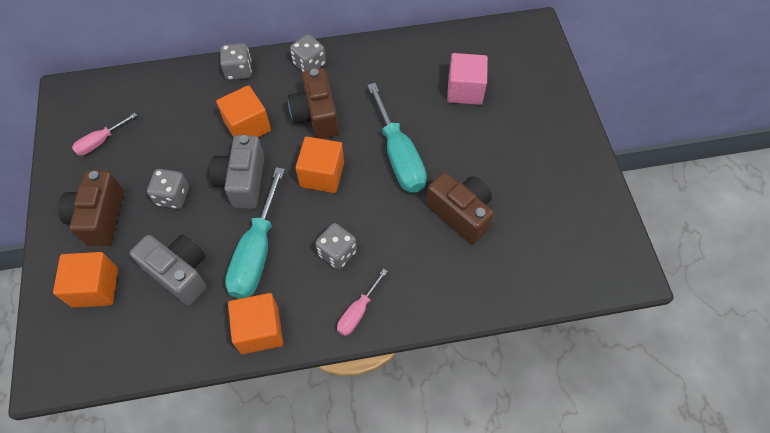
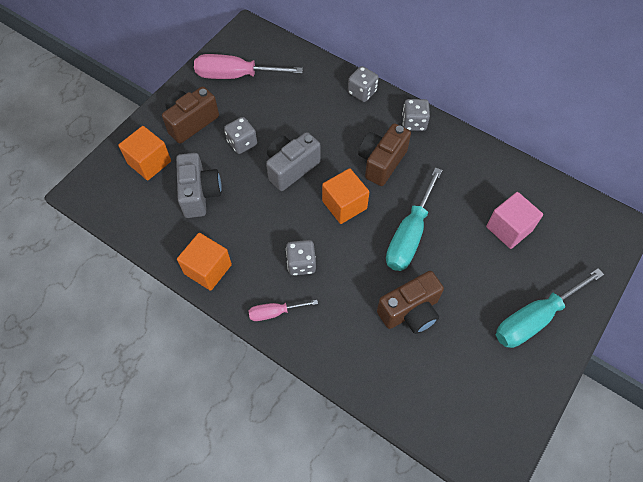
camera: 45 degrees right, 0 degrees up
pink screwdriver [72,113,137,156] -> pink screwdriver [194,54,303,79], size x1.90
orange cube [216,85,271,137] -> none
turquoise screwdriver [225,167,285,299] -> turquoise screwdriver moved to [496,268,604,348]
brown camera [426,172,494,244] -> brown camera turned 60 degrees clockwise [377,271,444,334]

